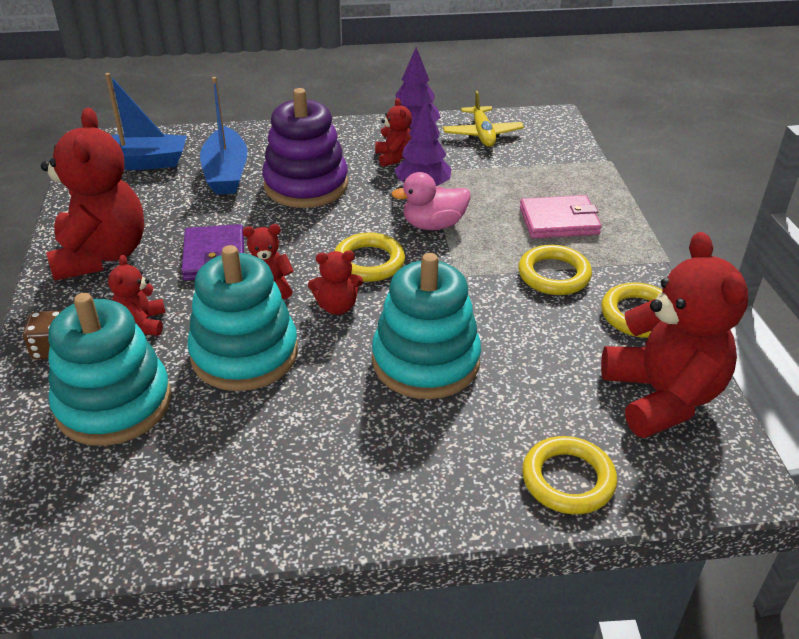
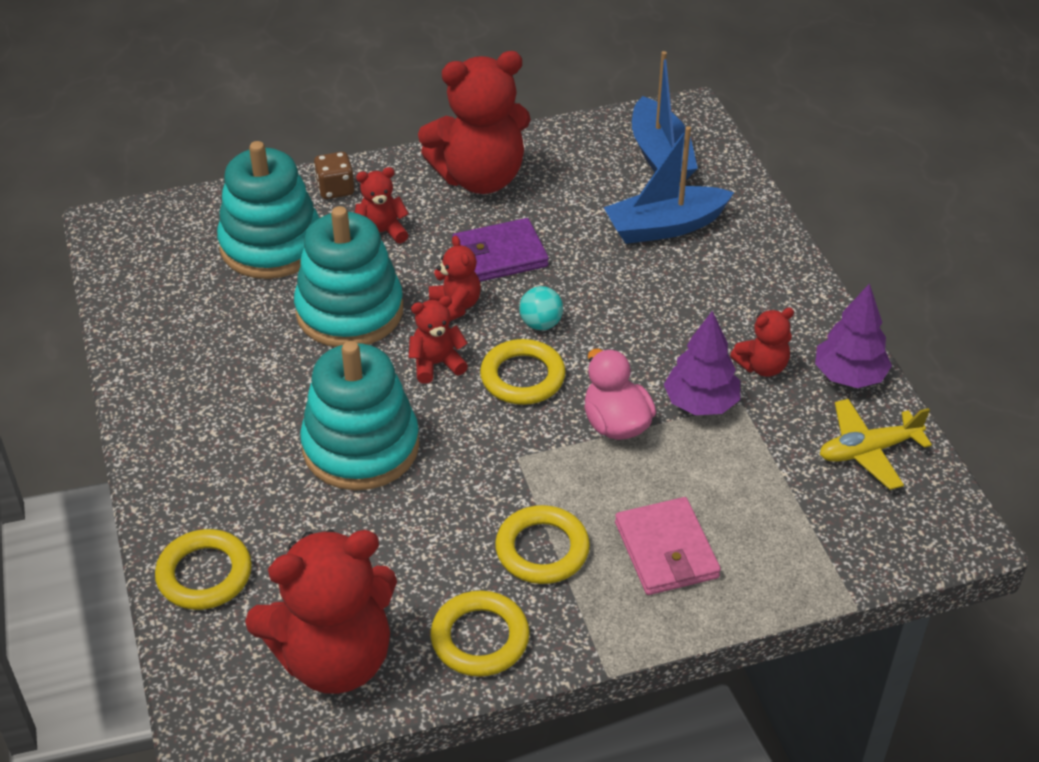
camera: 80 degrees right, 5 degrees up
purple stacking toy [262,88,348,208] -> none
red teddy bear [308,250,363,315] -> red teddy bear turned 90 degrees clockwise [408,296,468,384]
none -> turquoise ball [519,286,563,330]

